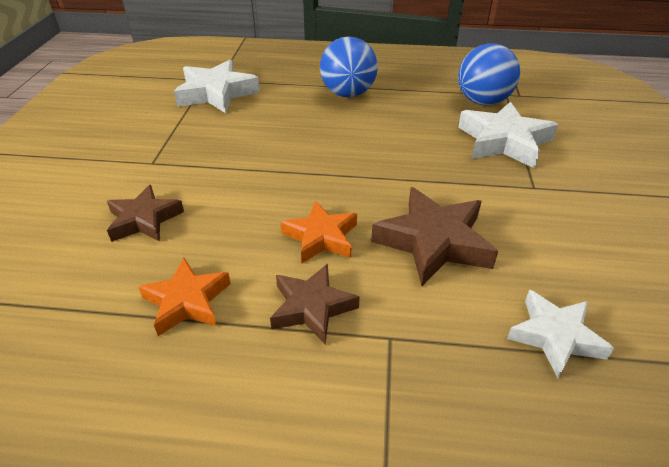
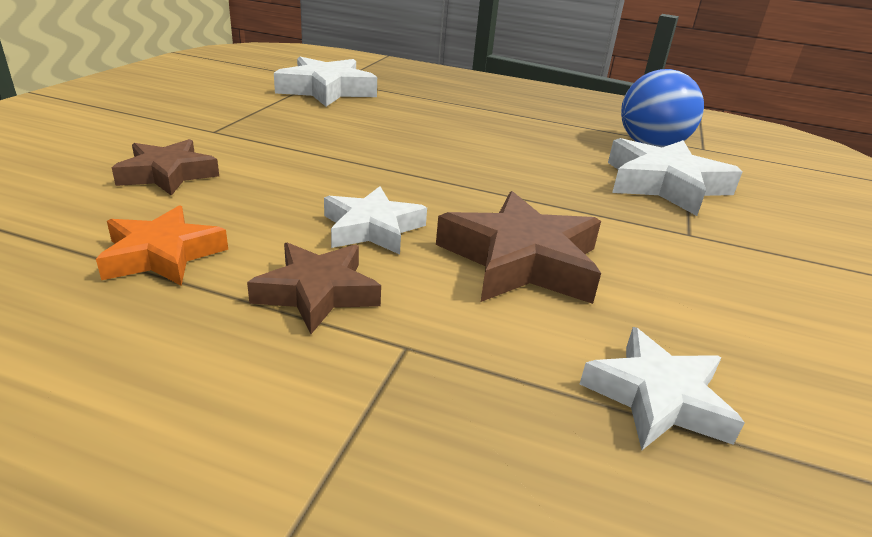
camera: 10 degrees right, 10 degrees down
orange star [281,201,357,263] -> white star [324,186,427,255]
blue ball [320,36,378,97] -> none

